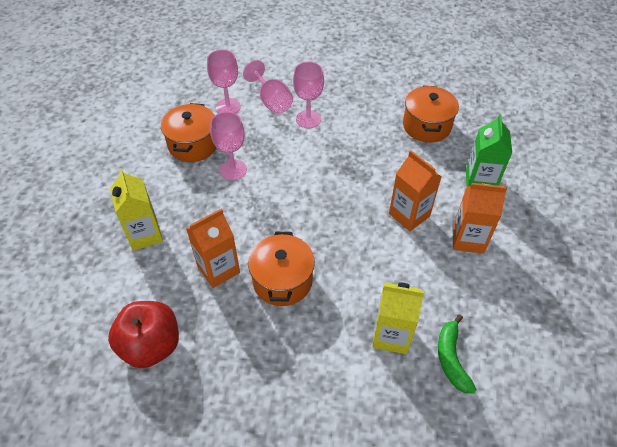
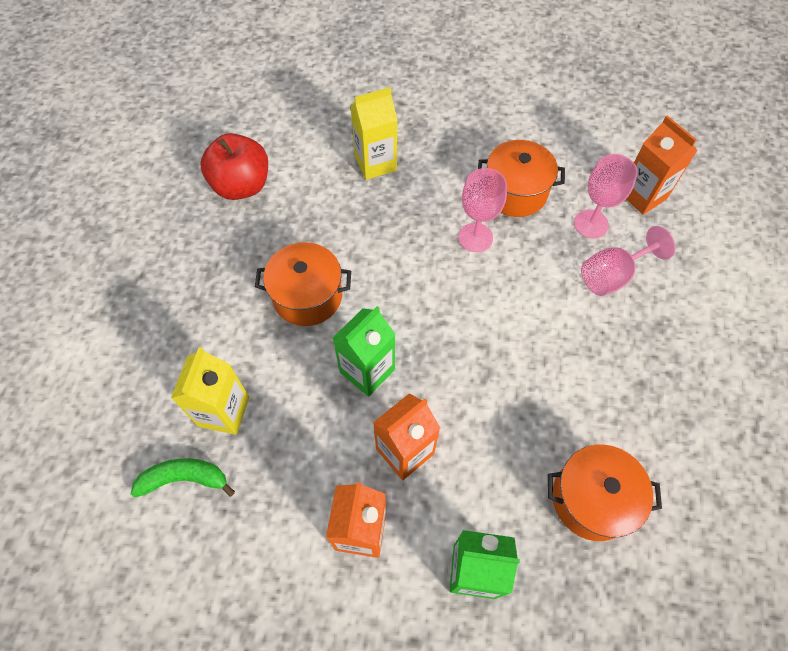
camera: 90 degrees right, 10 degrees up
orange carton [186,209,240,288] -> orange carton moved to [626,116,698,215]
pink goblet [293,62,324,128] -> none
none -> green carton [333,306,396,397]

